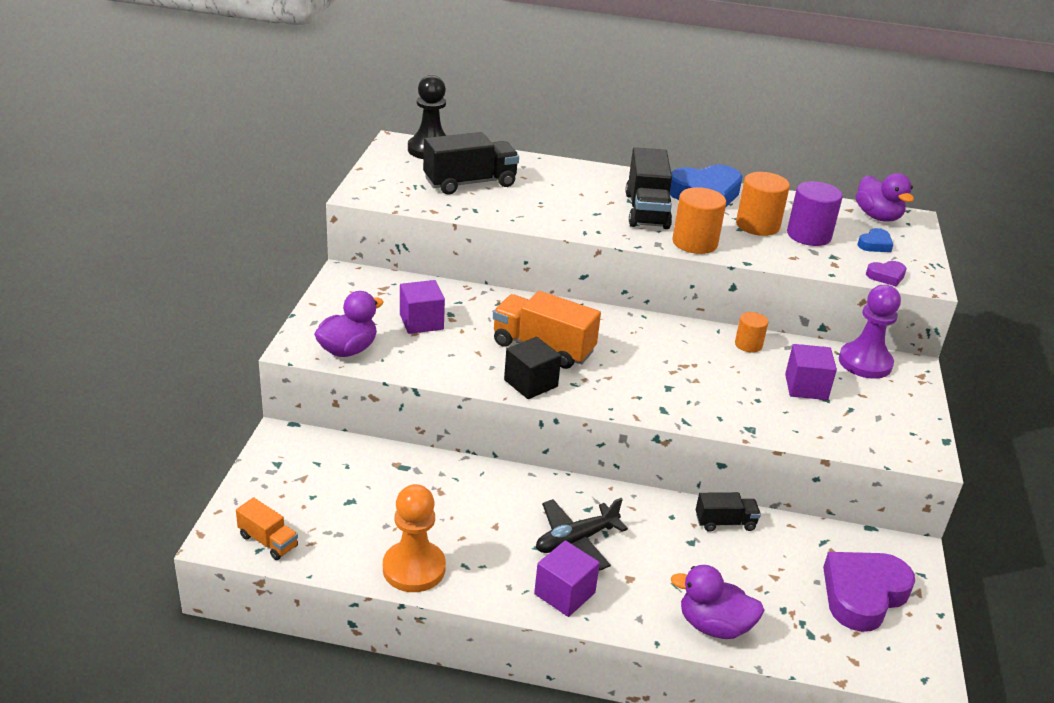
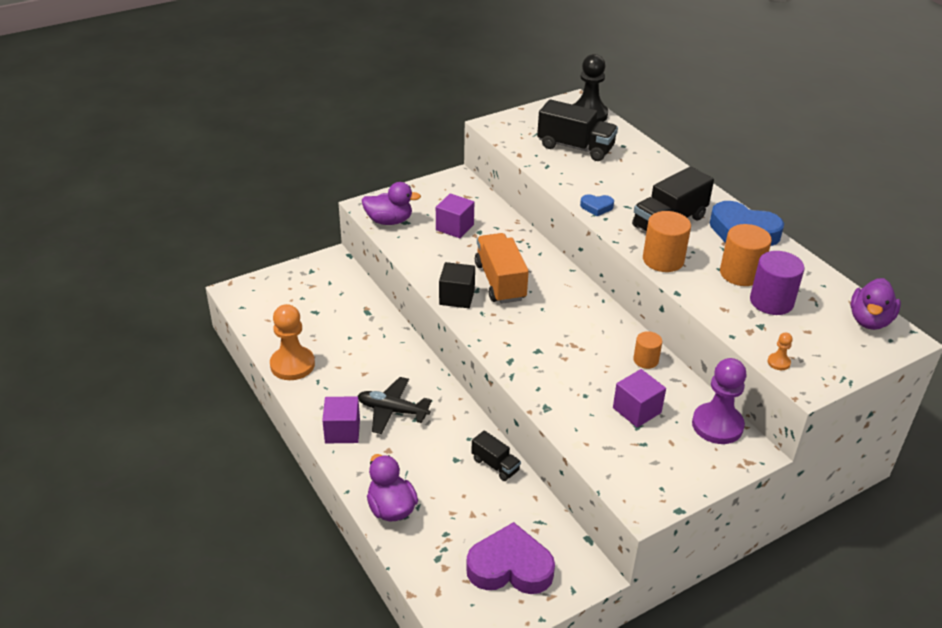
camera: 50 degrees right, 5 degrees up
orange truck [236,497,298,560] -> none
blue heart [858,228,893,252] -> blue heart moved to [580,194,614,216]
purple heart [866,261,906,286] -> orange pawn [768,333,793,370]

